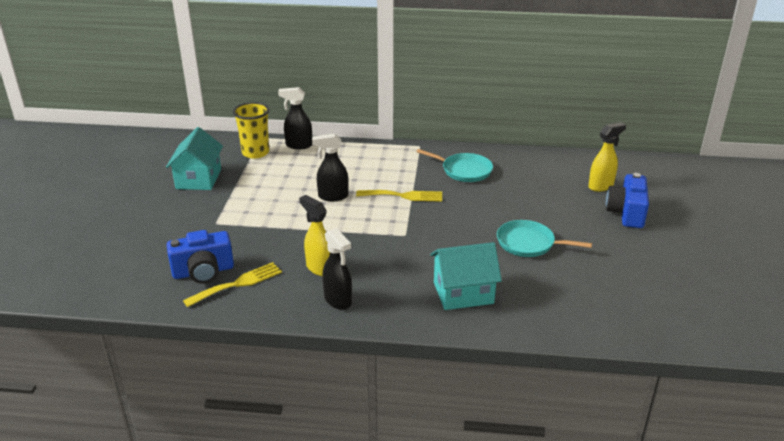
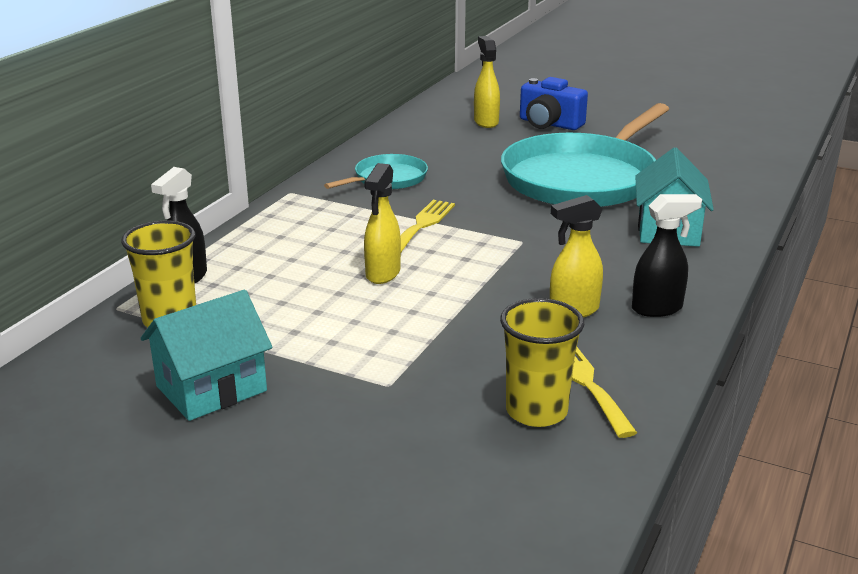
camera: 70 degrees left, 5 degrees down
turquoise house [166,127,223,190] -> turquoise house turned 60 degrees counterclockwise [141,290,273,421]
blue camera [166,230,234,284] -> yellow cup [500,298,584,427]
black spray bottle [312,134,349,201] -> yellow spray bottle [364,163,401,284]
turquoise pan [497,220,592,257] -> turquoise pan [501,103,669,207], size x2.10

